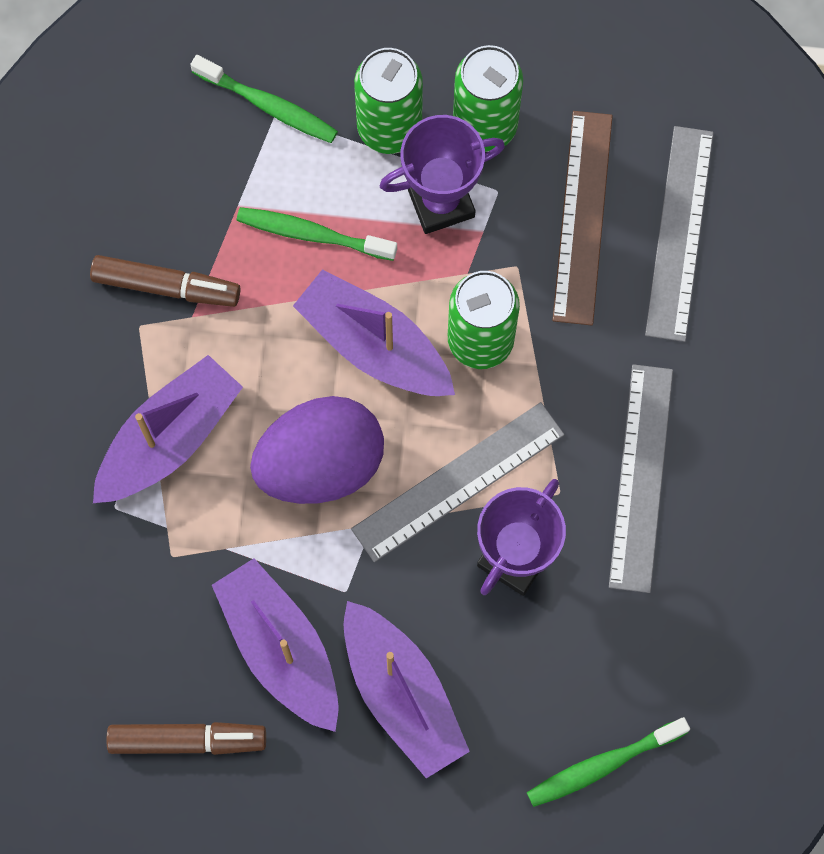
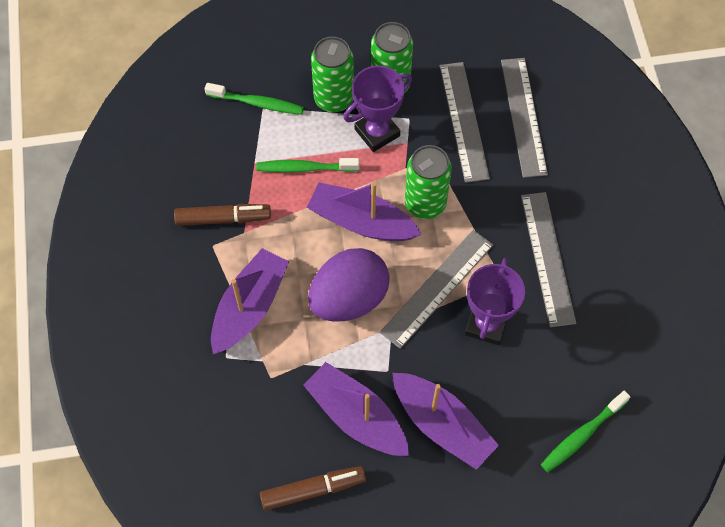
camera: 15 degrees left, 10 degrees down
brown ruler [552,111,613,325] -> grey ruler [440,62,490,183]

